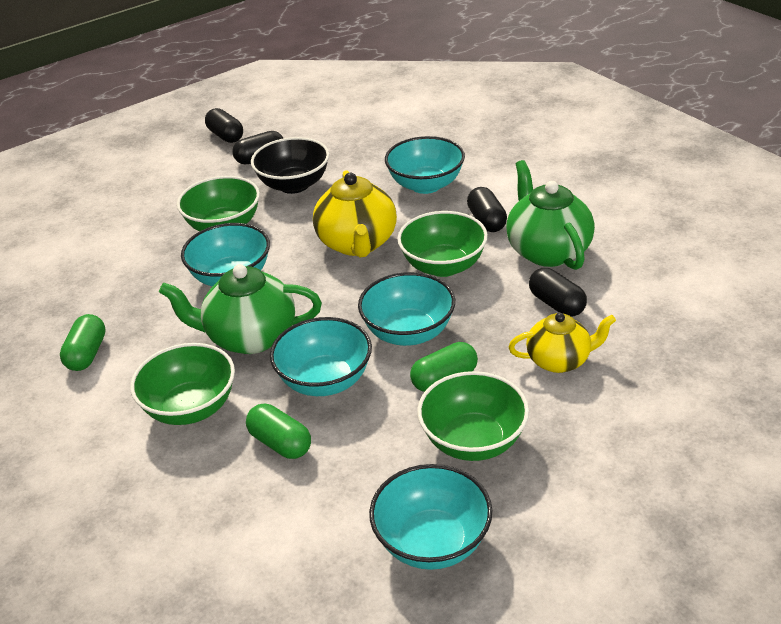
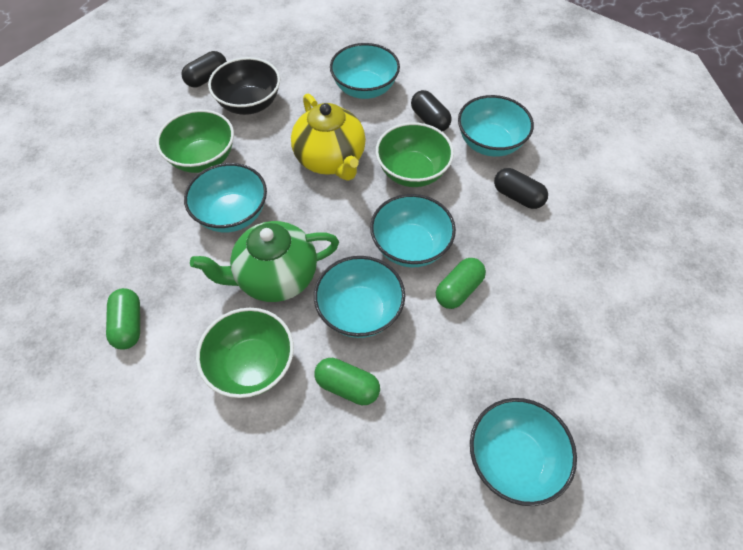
camera: 20 degrees left, 20 degrees up
black capsule [205,108,243,143] -> none
green bowl [417,371,529,461] -> none
green teapot [506,160,595,270] -> turquoise bowl [458,95,534,157]
yellow teapot [509,313,616,373] -> none

